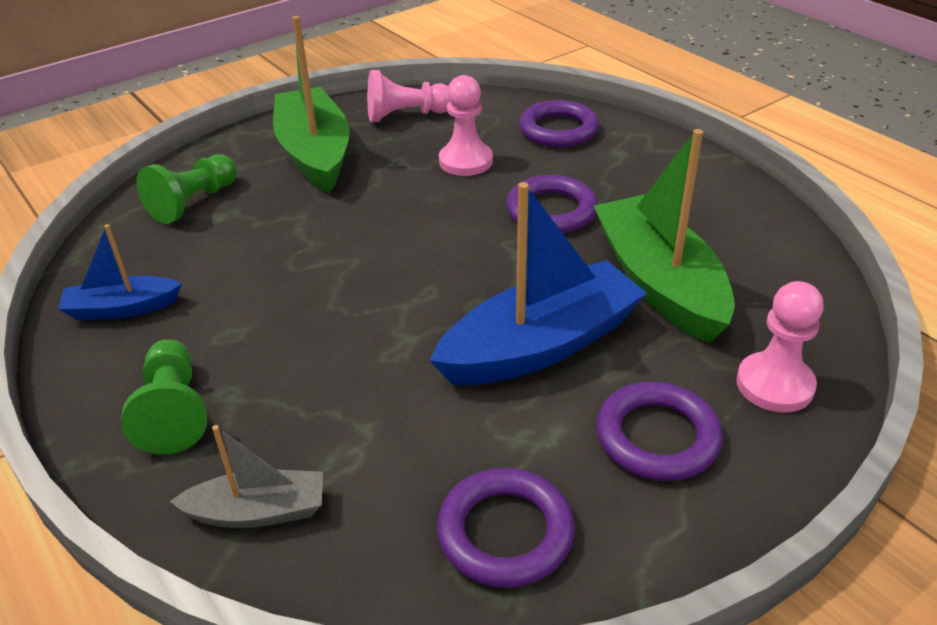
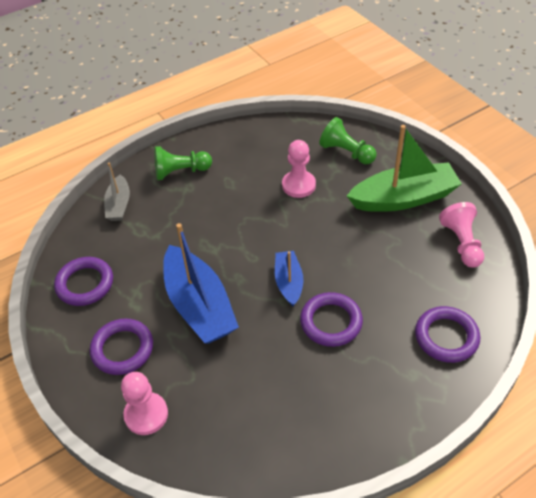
camera: 95 degrees right, 10 degrees up
blue boat [58,224,182,321] -> blue boat moved to [275,251,303,306]
pink pawn [439,75,493,176] -> pink pawn moved to [282,140,316,198]
green boat [594,129,735,343] -> none

